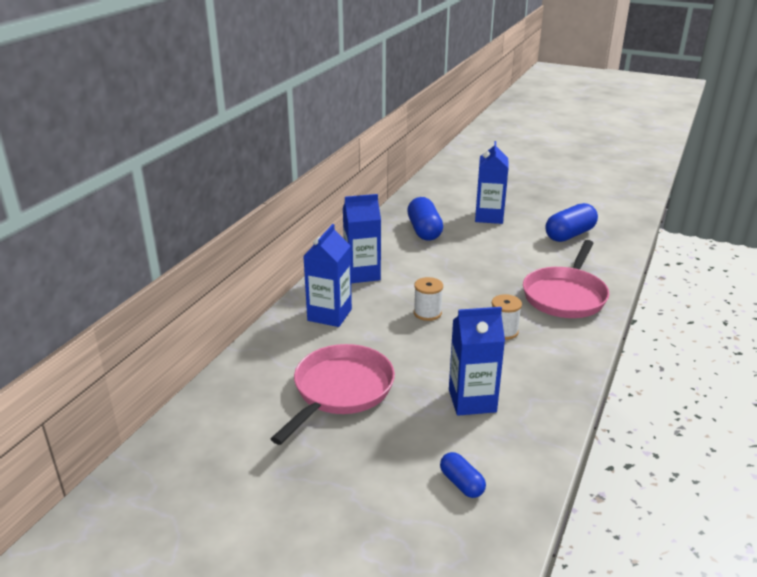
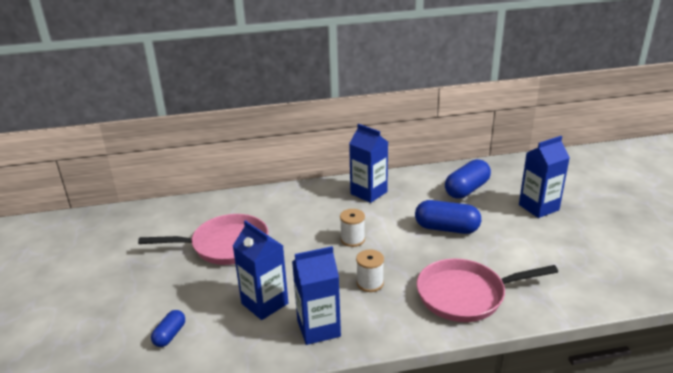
camera: 55 degrees right, 0 degrees up
blue carton [303,224,352,327] -> blue carton moved to [292,246,341,345]
blue capsule [545,203,598,242] -> blue capsule moved to [415,200,481,234]

